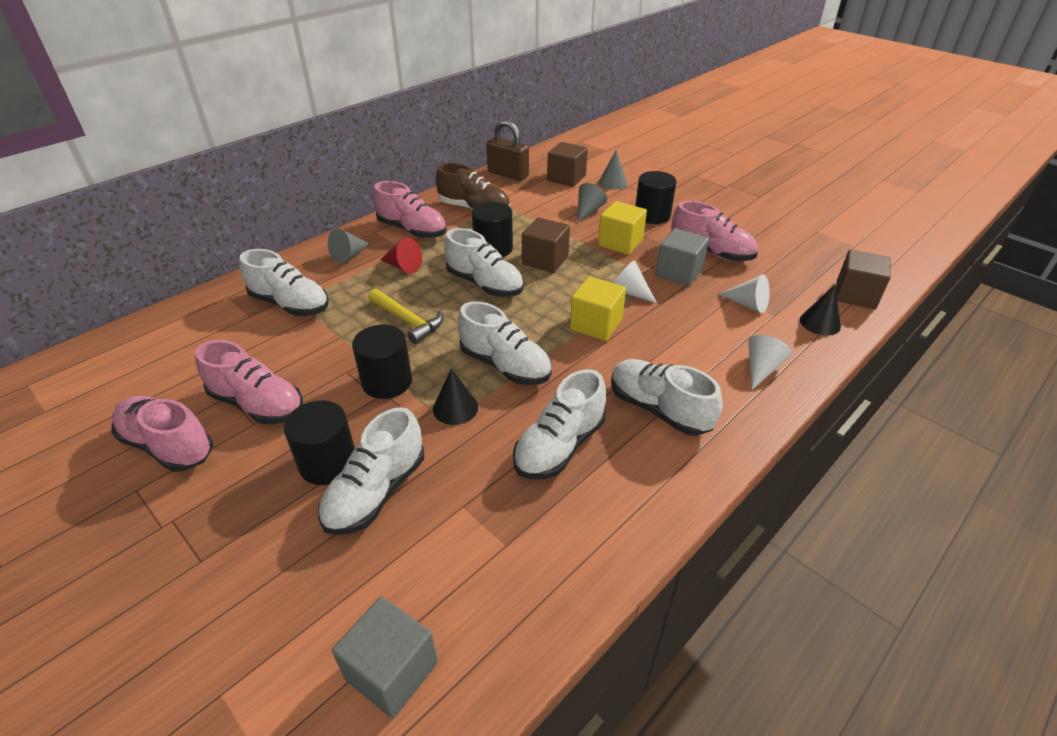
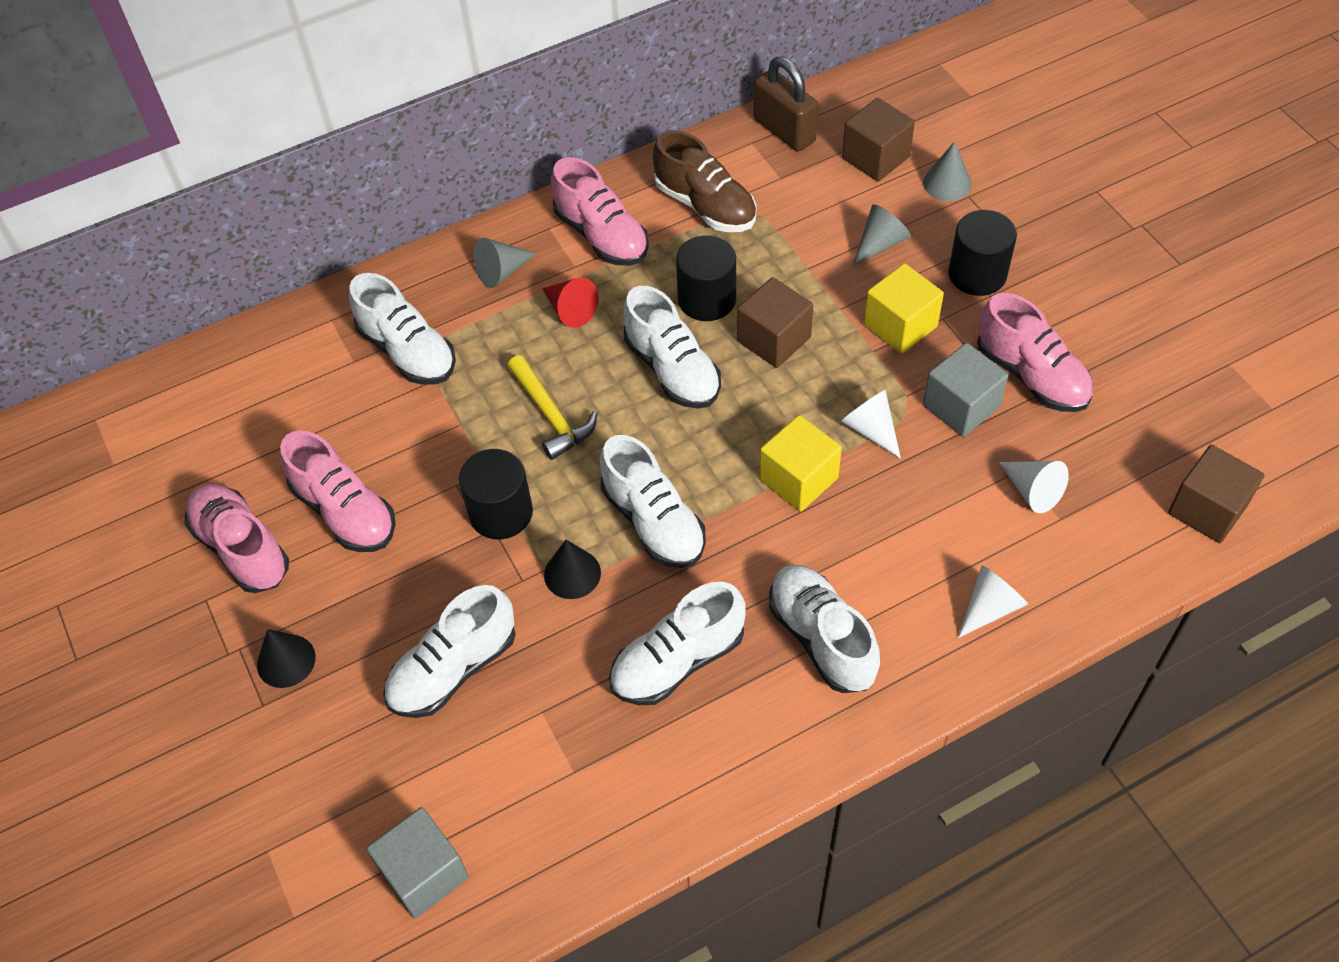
camera: 20 degrees right, 15 degrees up
black cylinder [284,400,355,485] -> none
black cone [800,285,841,335] -> black cone moved to [257,629,316,688]

